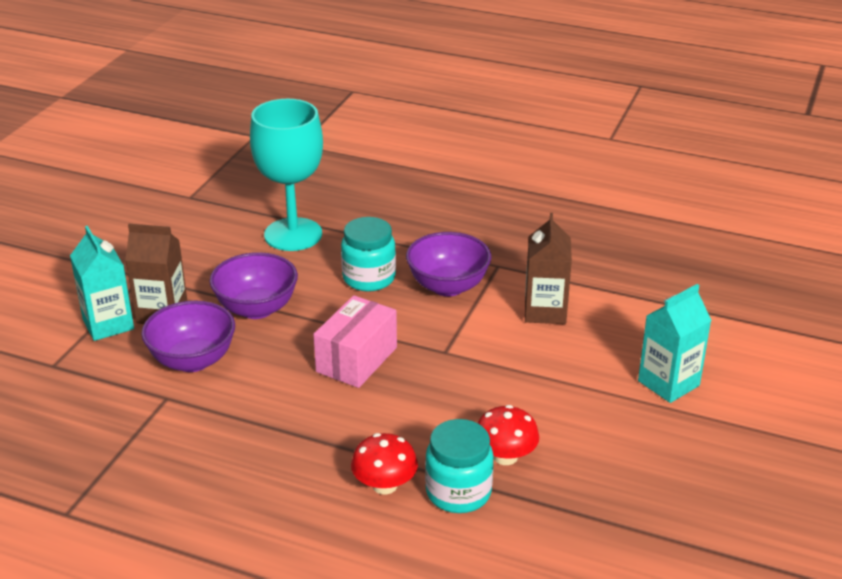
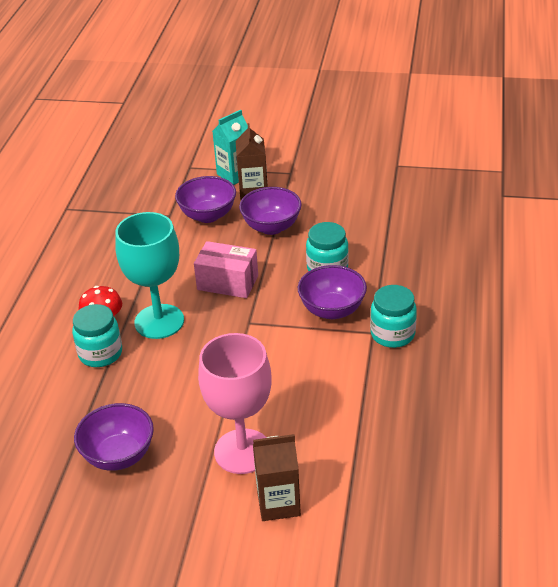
camera: 80 degrees right, 5 degrees up
turquoise goblet [250,99,323,251] -> turquoise goblet moved to [115,212,184,339]
red mushroom [478,405,539,465] -> none
brown carton [525,213,572,324] -> brown carton moved to [253,434,301,521]
turquoise carton [638,284,712,403] -> pink goblet [198,333,272,474]
none -> purple bowl [74,403,154,471]
none -> turquoise jar [370,285,417,348]

